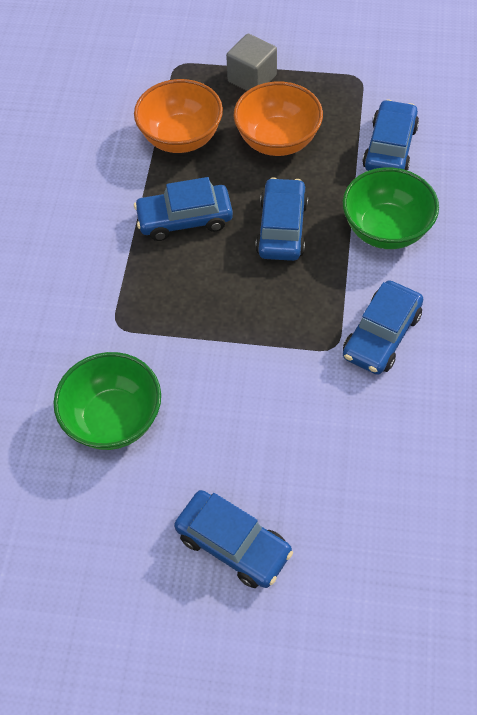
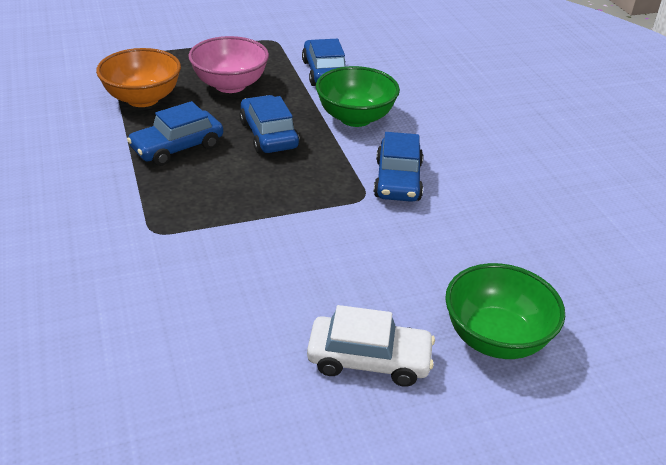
camera: 30 degrees left, 20 degrees down
green bowl [54,352,161,450] -> green bowl moved to [445,263,565,359]
blue car [174,490,293,588] -> white car [307,305,435,387]
grey cube [226,34,277,91] -> none
orange bowl [233,81,323,156] -> pink bowl [188,36,269,93]

